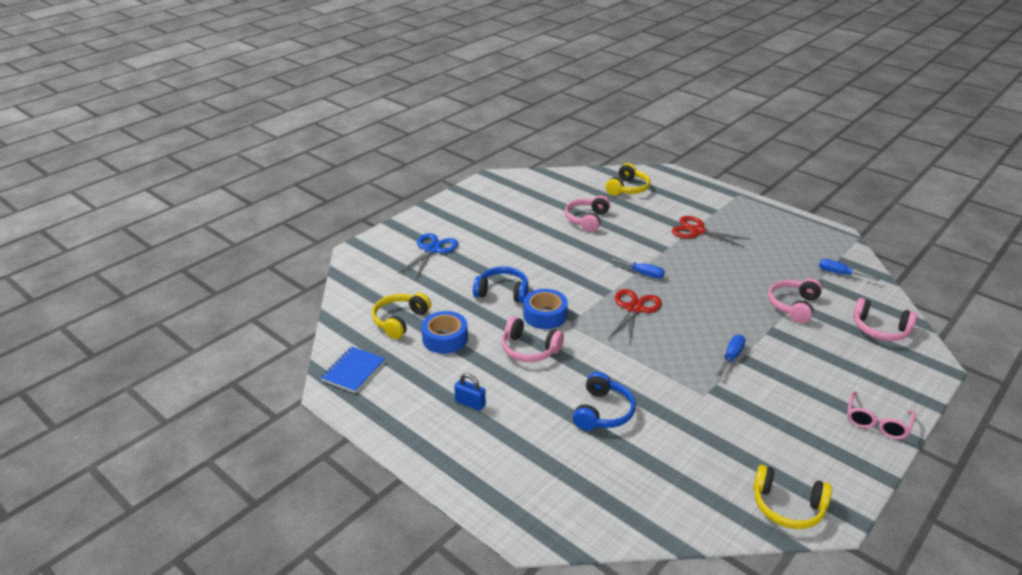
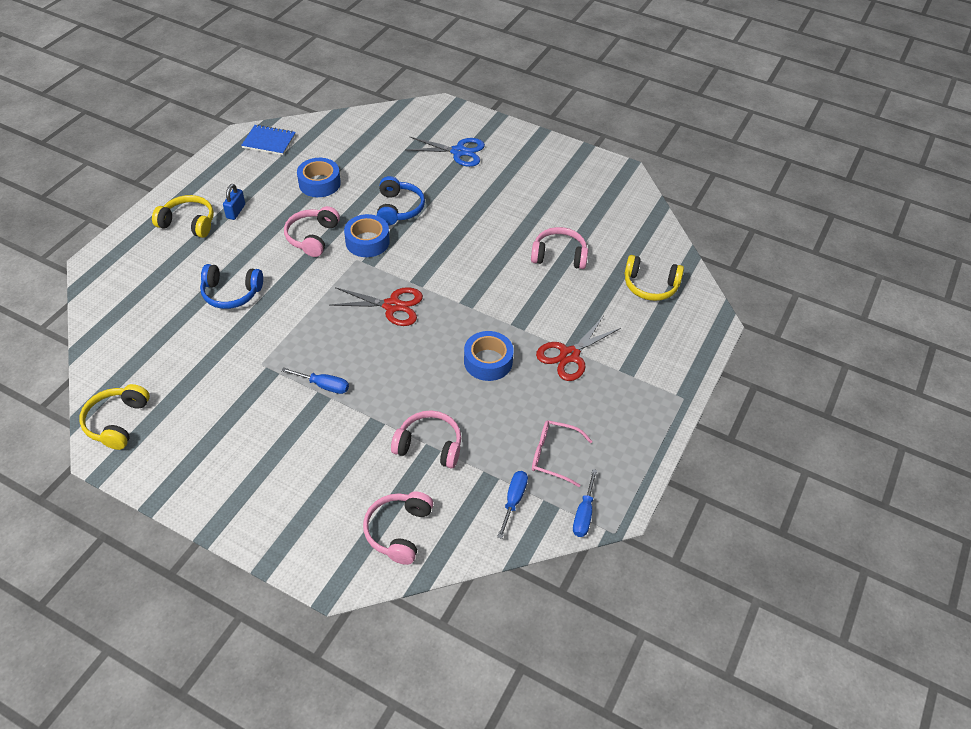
camera: 75 degrees right, 15 degrees up
yellow headphones [372,293,431,339] -> yellow headphones moved to [152,195,214,238]
blue screwdriver [609,258,665,279] -> blue screwdriver moved to [573,469,597,537]
red scissors [672,216,749,248] -> red scissors turned 150 degrees counterclockwise [536,317,621,381]
pink glasses [847,391,916,439] -> pink glasses moved to [532,420,592,487]
none -> blue tape [464,331,514,381]

